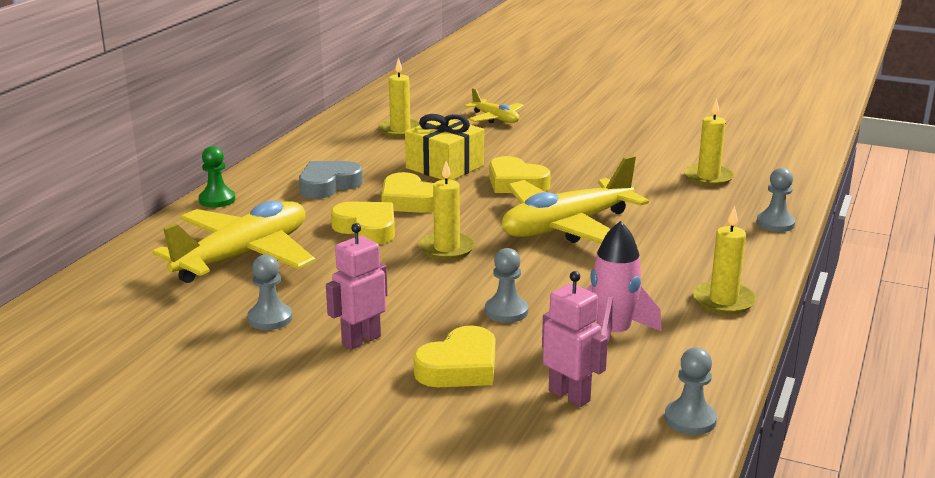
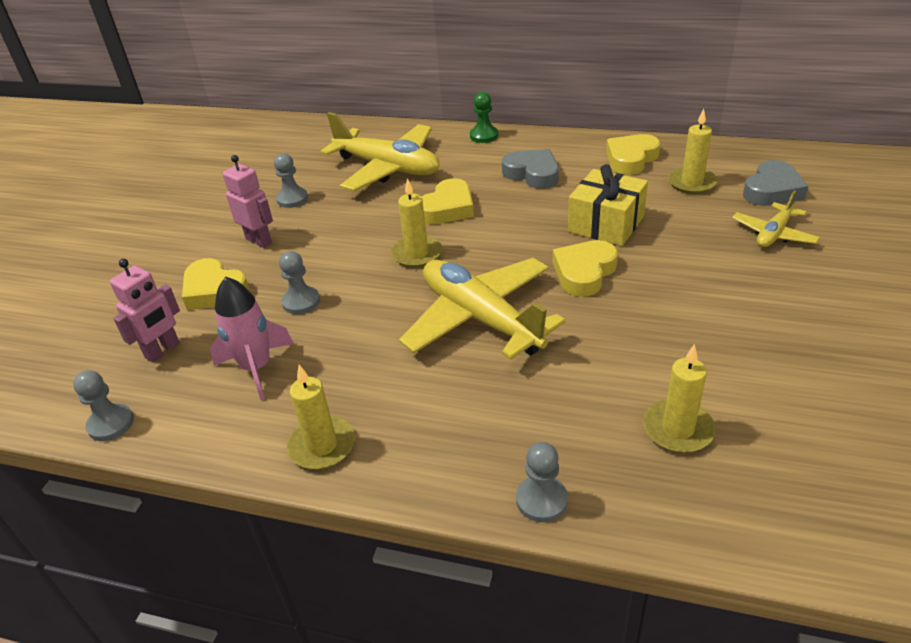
camera: 85 degrees right, 15 degrees up
yellow heart [381,172,434,213] -> yellow heart moved to [606,134,661,175]
none -> grey heart [743,160,808,206]

